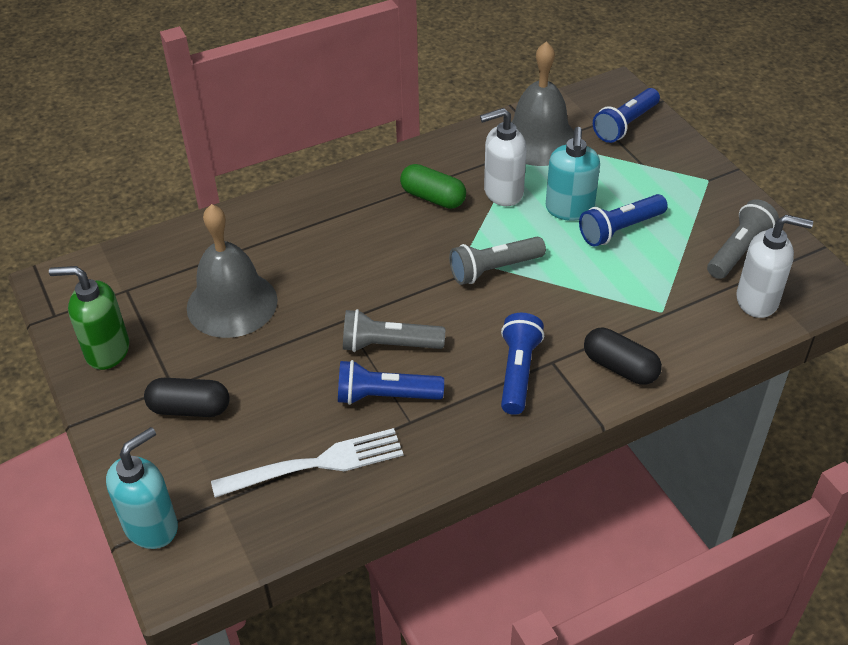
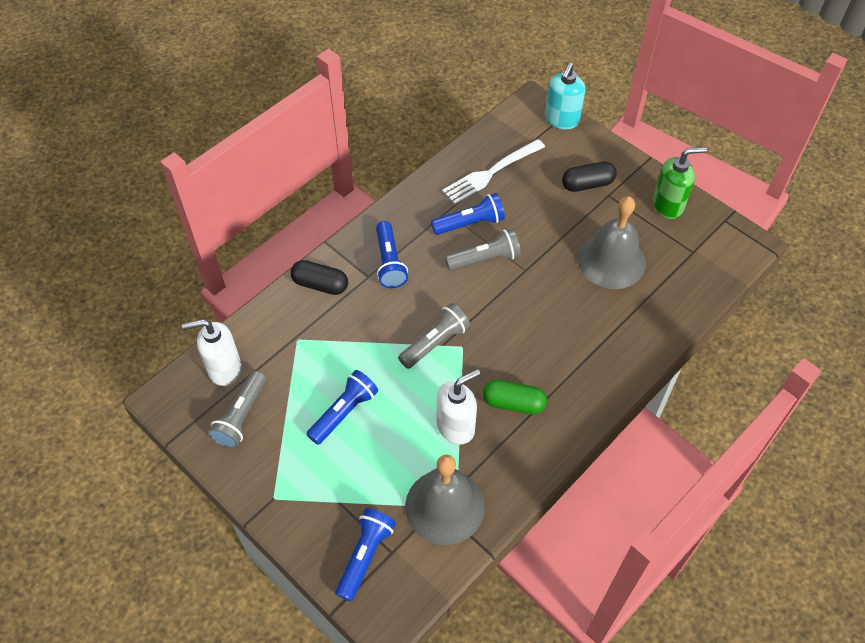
camera: 160 degrees right, 10 degrees up
turquoise soap dispenser [546,127,600,221] -> none

